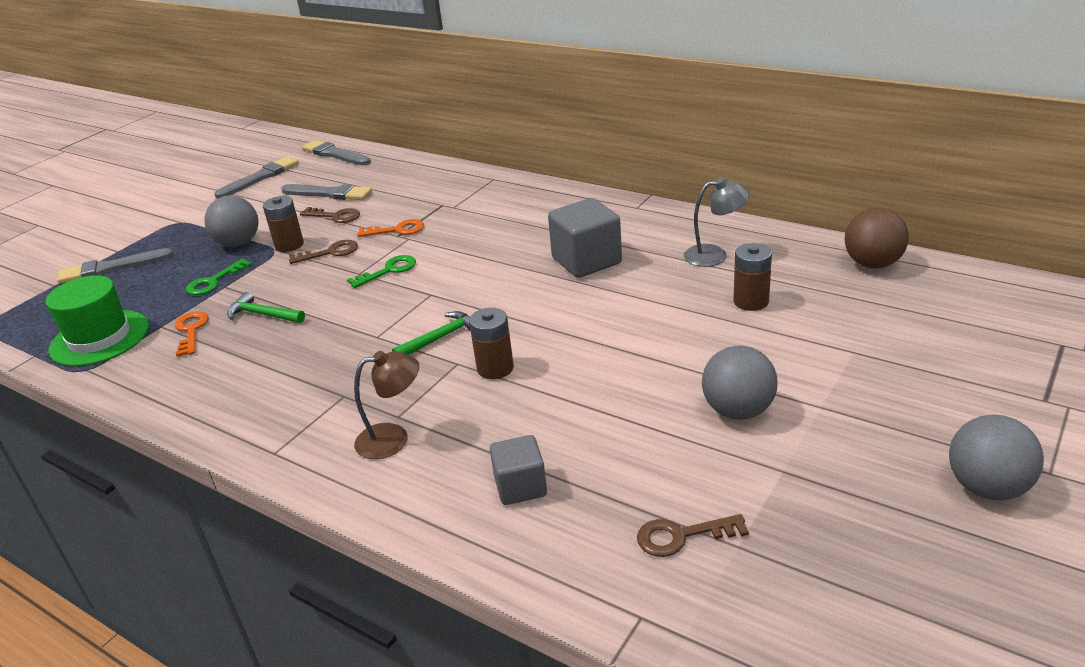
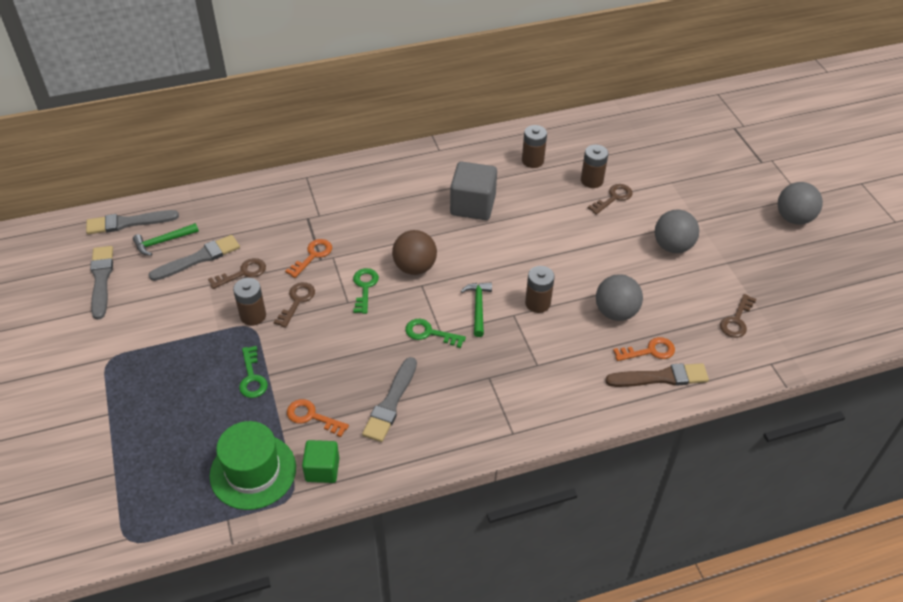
camera: 55 degrees left, 15 degrees up
grey brush [57,248,173,284] -> grey brush moved to [362,357,417,442]
grey ball [204,195,259,247] -> grey ball moved to [596,274,643,321]
green hammer [227,292,305,323] -> green hammer moved to [133,223,199,256]
brown lamp [354,351,419,459] -> none
grey cube [490,435,547,505] -> orange key [613,337,675,361]
grey lamp [684,178,750,267] -> brown battery [522,125,547,168]
brown ball [845,208,909,268] -> brown ball moved to [392,230,437,275]
none -> green cube [302,440,339,483]
none -> green key [405,319,466,348]
none -> brown key [588,184,633,215]
none -> brown brush [605,363,709,387]

